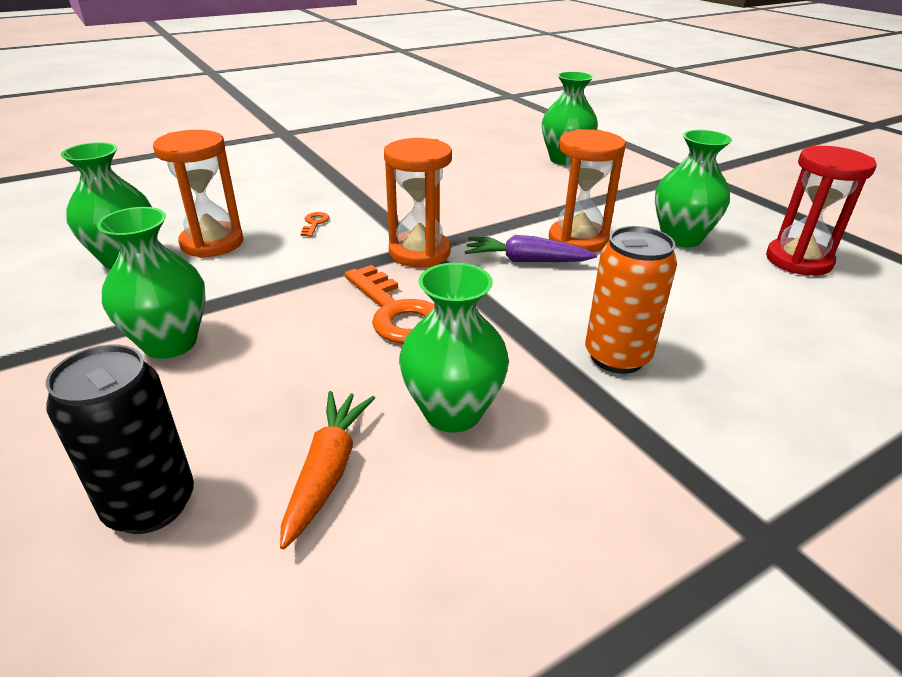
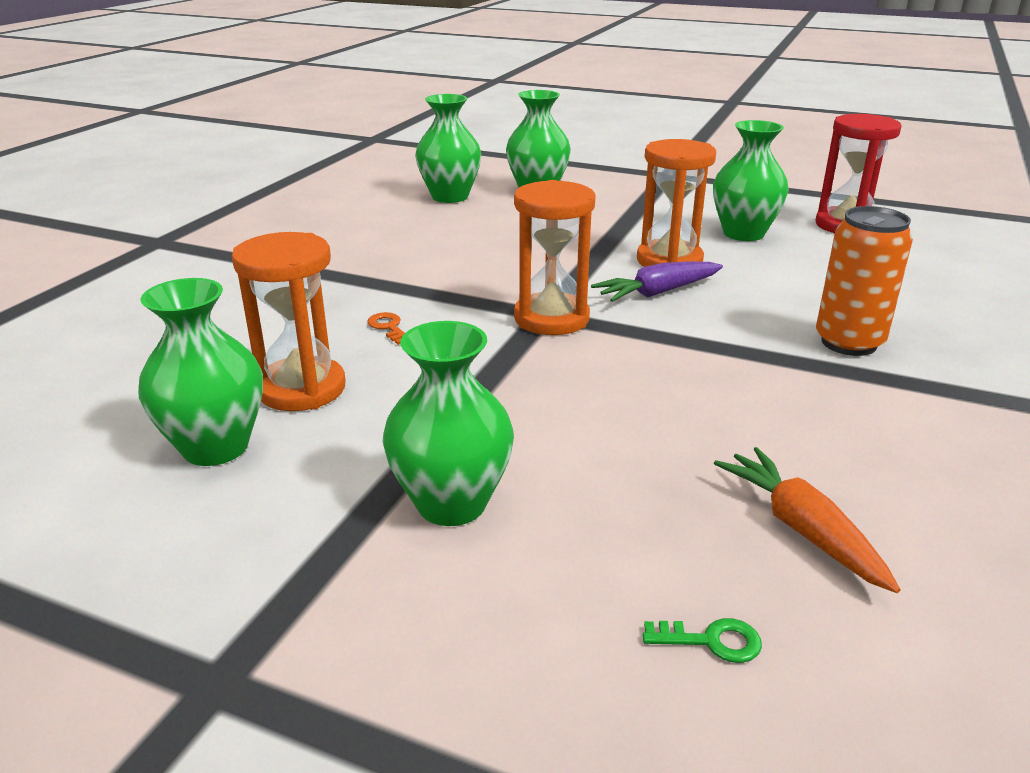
camera: 35 degrees left, 5 degrees down
black can [46,345,194,534] -> green key [643,618,762,663]
orange key [344,265,435,344] -> none
green vase [399,263,509,432] -> green vase moved to [415,94,482,203]

